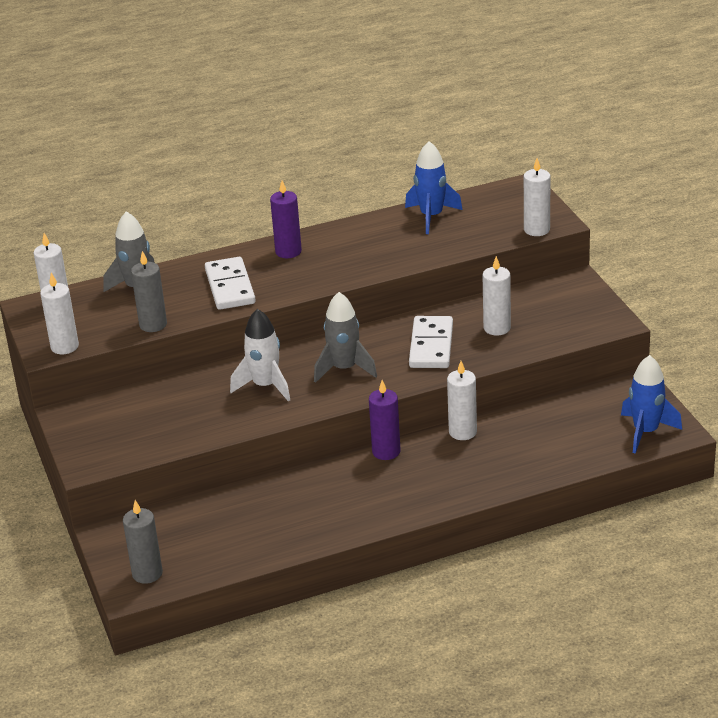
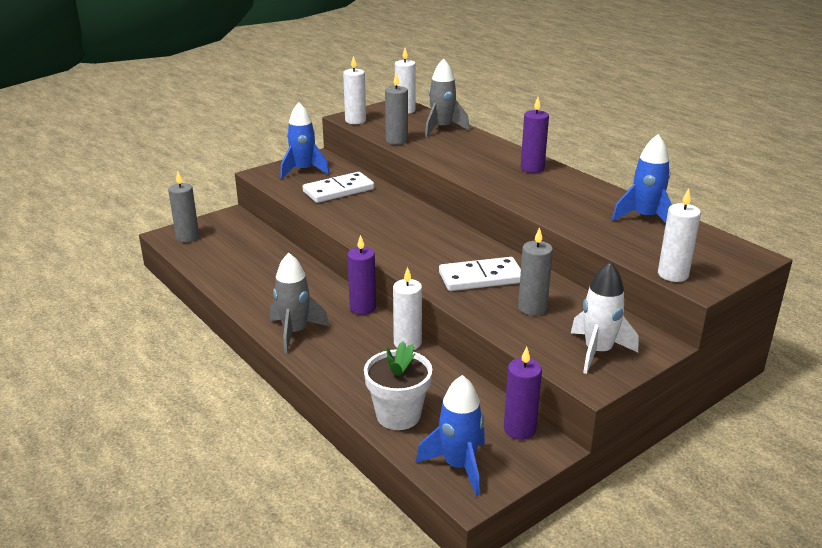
camera: 70 degrees right, 5 degrees down
white domino [205,257,256,310] -> white domino moved to [303,172,374,203]
white rocket [230,309,290,401] -> white rocket moved to [571,261,638,374]
grey rocket [314,292,377,383] -> grey rocket moved to [270,253,329,353]
white candle [482,256,511,336] -> grey candle [518,227,553,316]
none -> blue rocket [280,102,330,179]
none -> white flower pot [364,341,432,430]
none -> purple candle [504,347,542,440]

